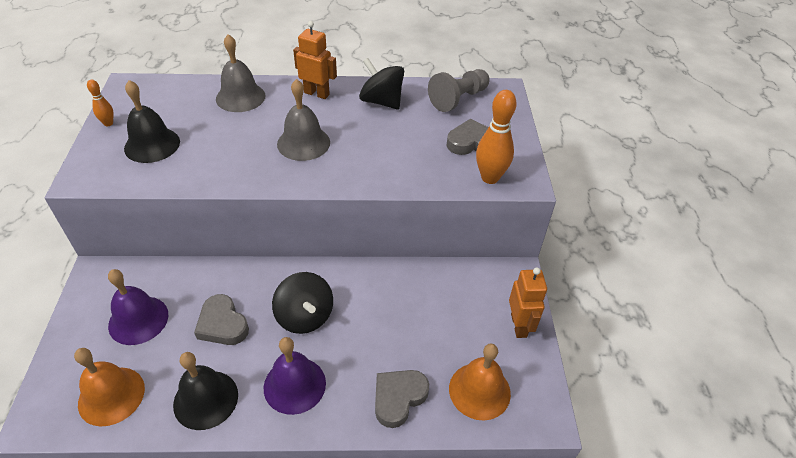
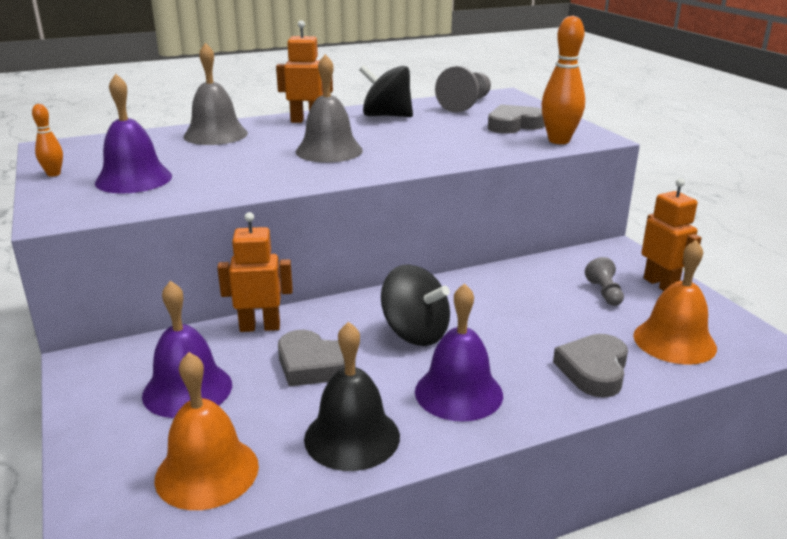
camera: 20 degrees left, 20 degrees down
black bell [124,80,180,163] -> purple bell [95,74,172,193]
none -> orange robot [217,212,293,332]
none -> grey pawn [585,257,624,306]

